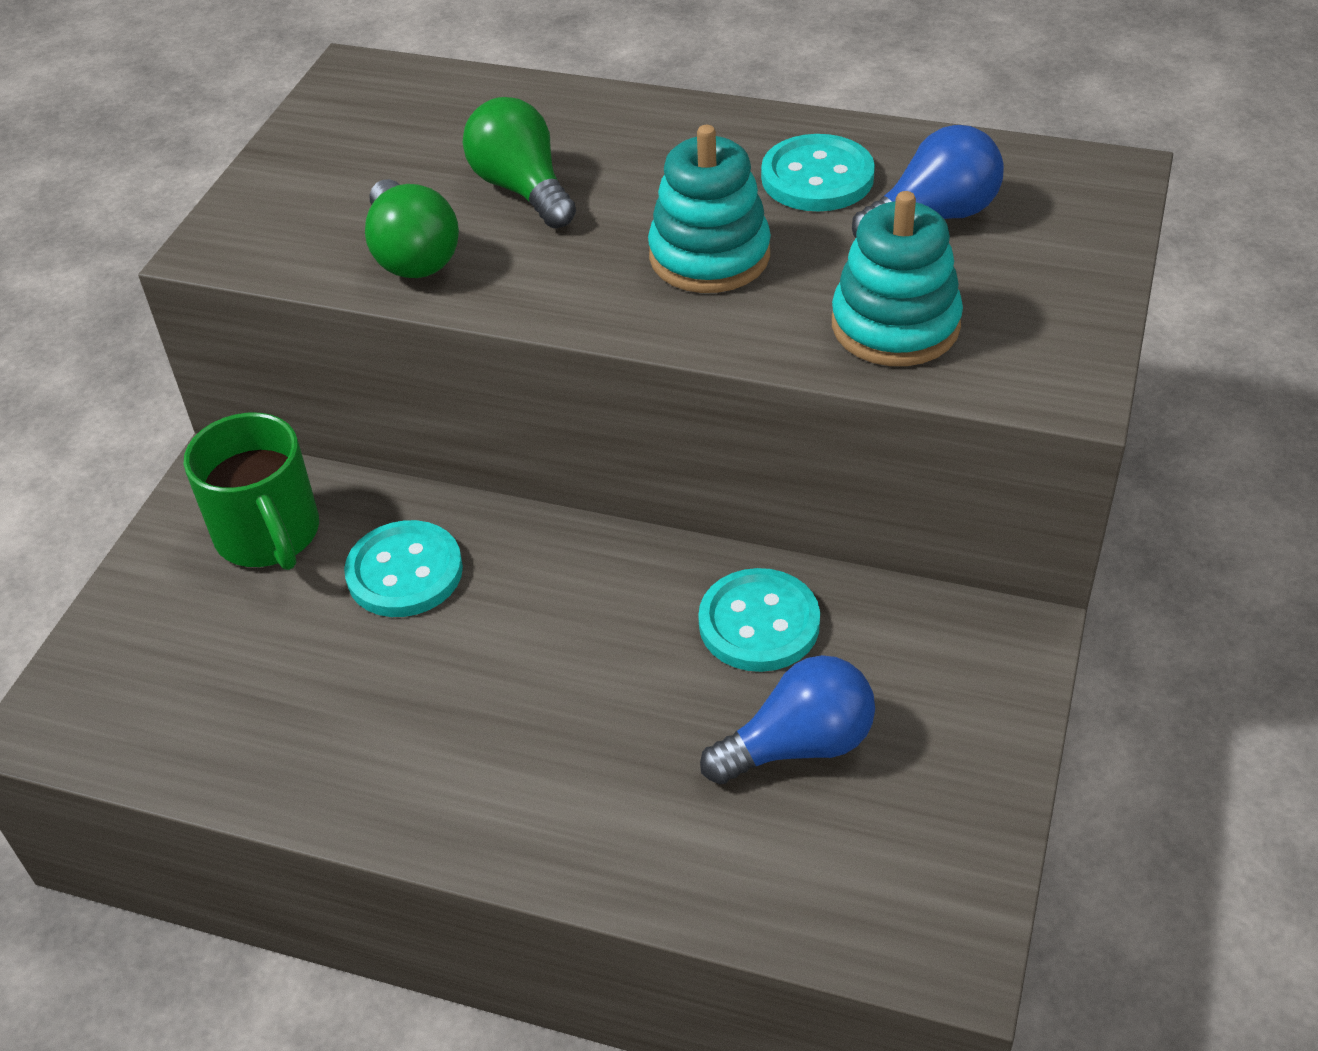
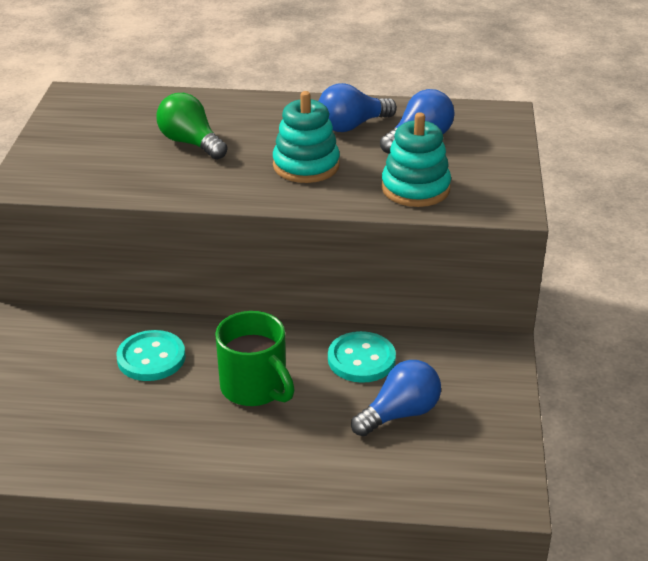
camera: 15 degrees left, 10 degrees down
green mug [184,413,319,570] -> green mug moved to [215,311,295,406]
green light bulb [365,179,459,278] -> none
turquoise button [761,134,875,212] -> blue light bulb [319,83,397,132]

